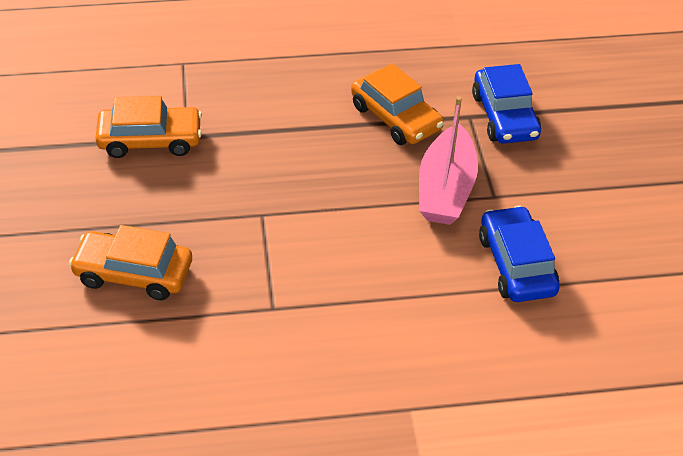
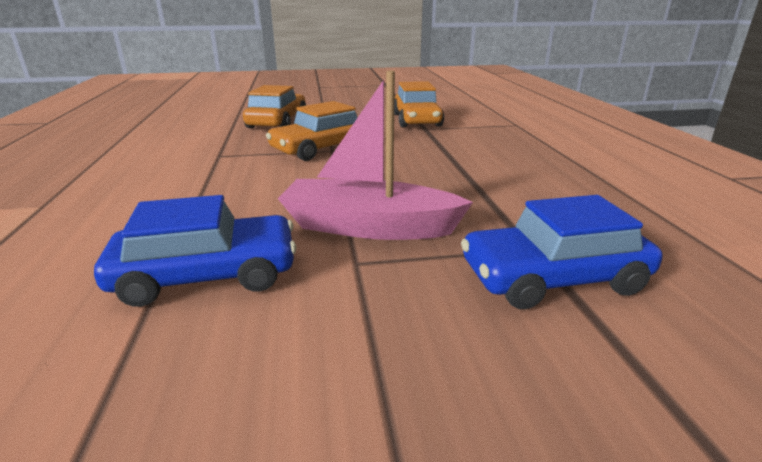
camera: 90 degrees right, 20 degrees down
orange car [351,63,444,145] -> orange car moved to [266,101,358,161]

